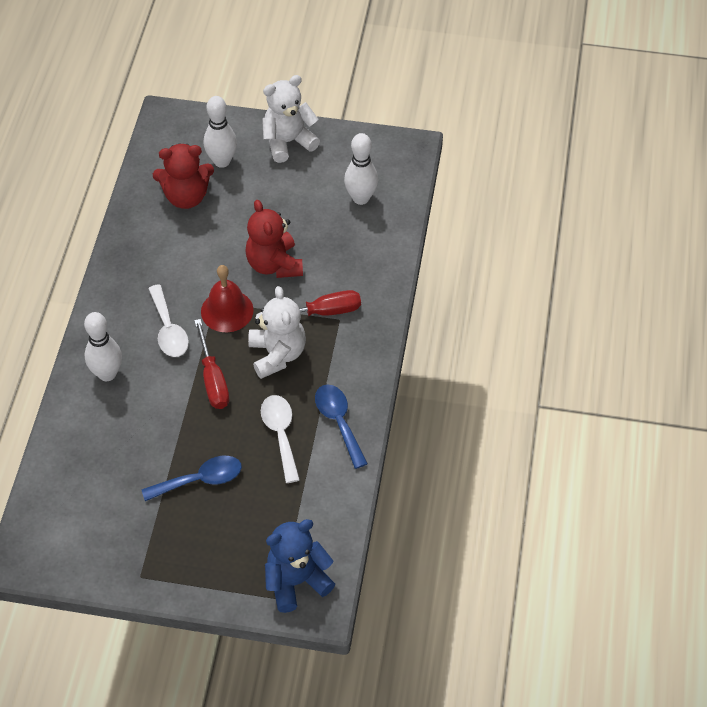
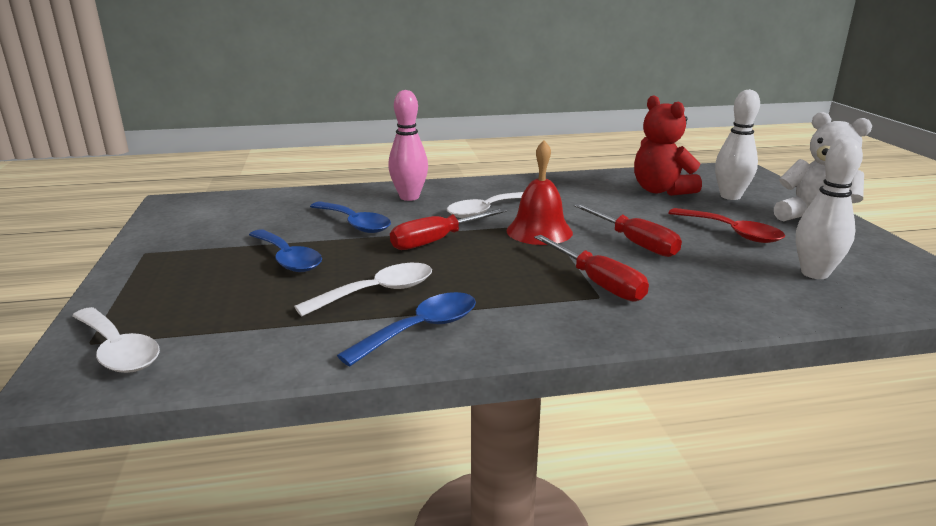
camera: 70 degrees right, 30 degrees down
white bowling pin [84,312,122,381] -> pink bowling pin [388,90,428,201]
red teddy bear [245,200,303,278] -> red screwdriver [574,203,682,257]
white teddy bear [248,286,306,379] -> none
blue teddy bear [265,519,335,613] -> white spoon [72,307,160,373]
none -> blue spoon [310,202,391,233]
none -> red spoon [668,208,785,243]

